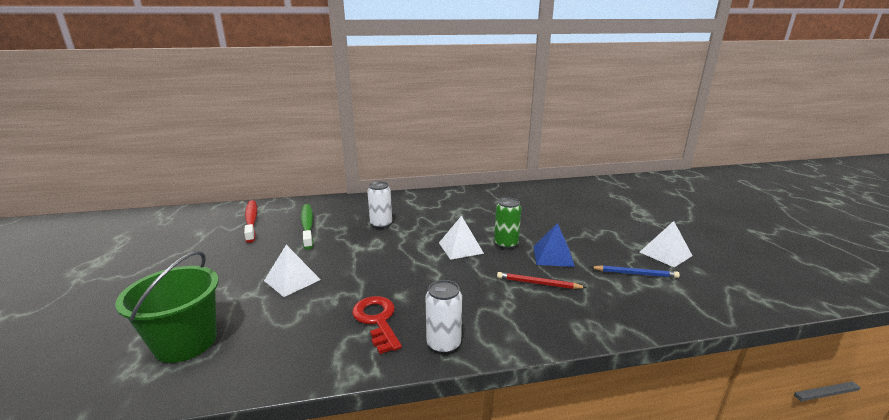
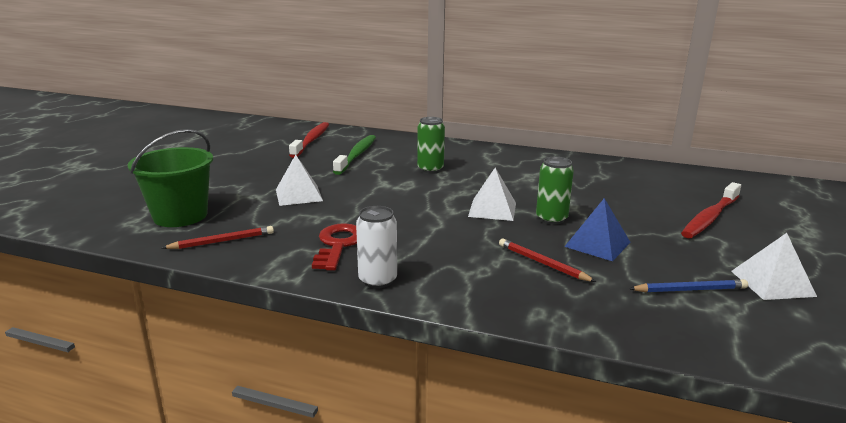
camera: 30 degrees right, 0 degrees up
white can [367,181,392,229] -> green can [417,117,445,173]
blue pencil [590,265,680,278] -> blue pencil turned 45 degrees counterclockwise [629,279,748,293]
none -> red pencil [162,226,274,249]
none -> red toothbrush [681,182,741,238]

